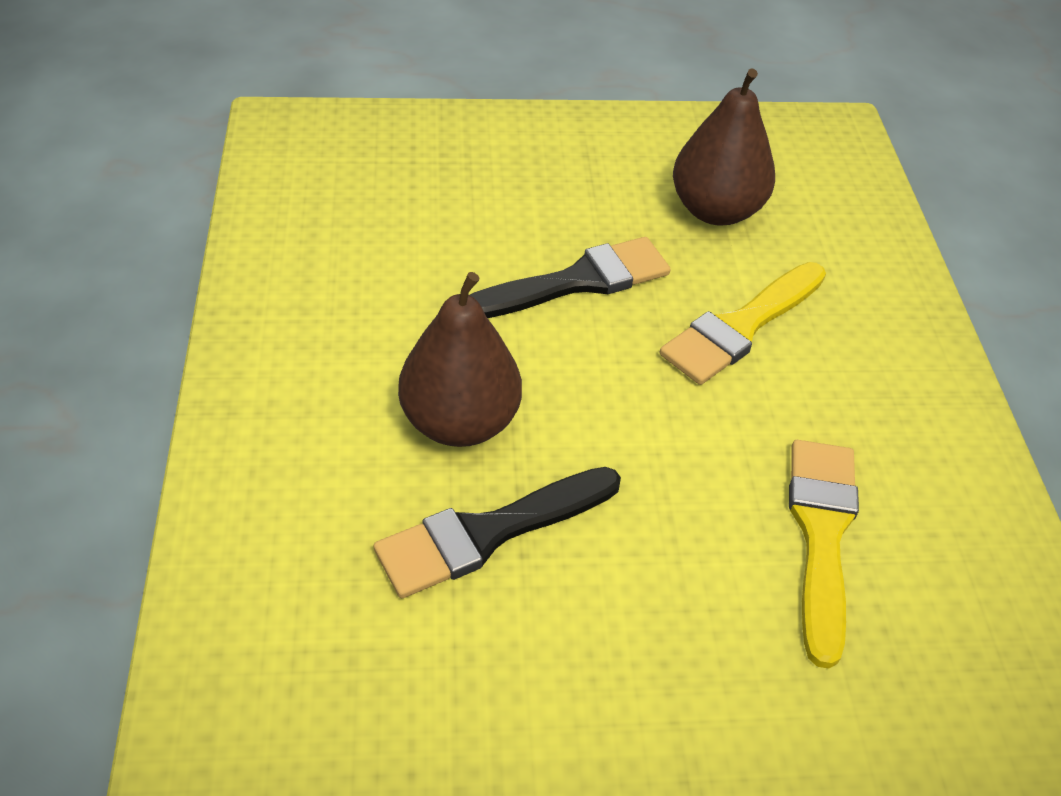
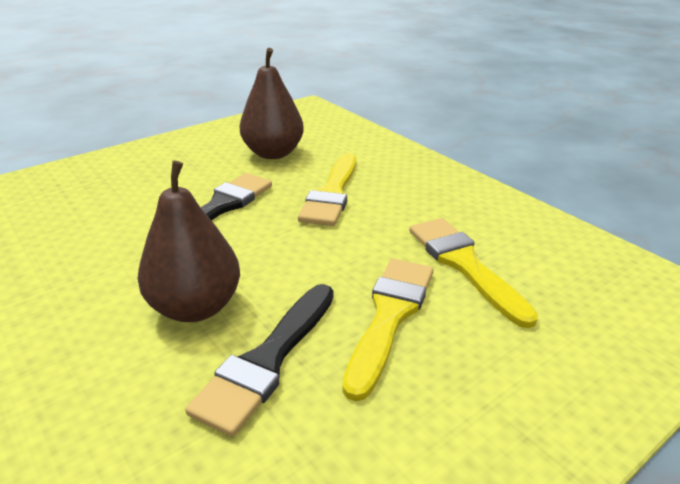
camera: 30 degrees left, 15 degrees down
none -> yellow brush [342,259,433,401]

